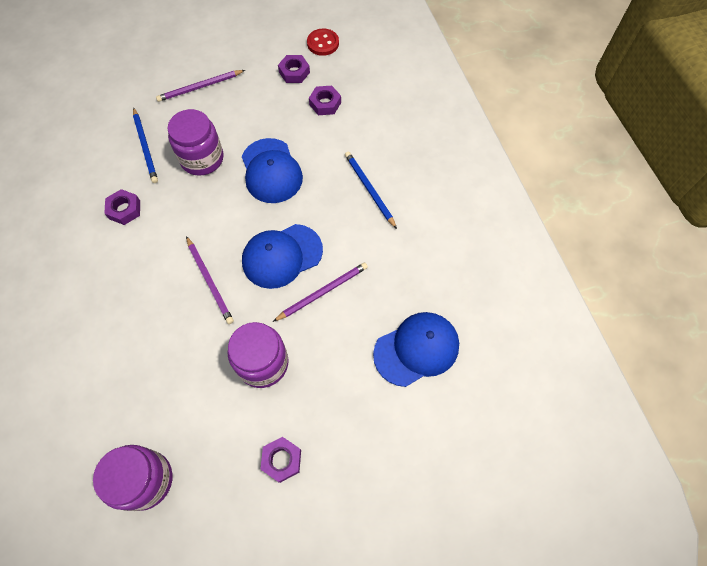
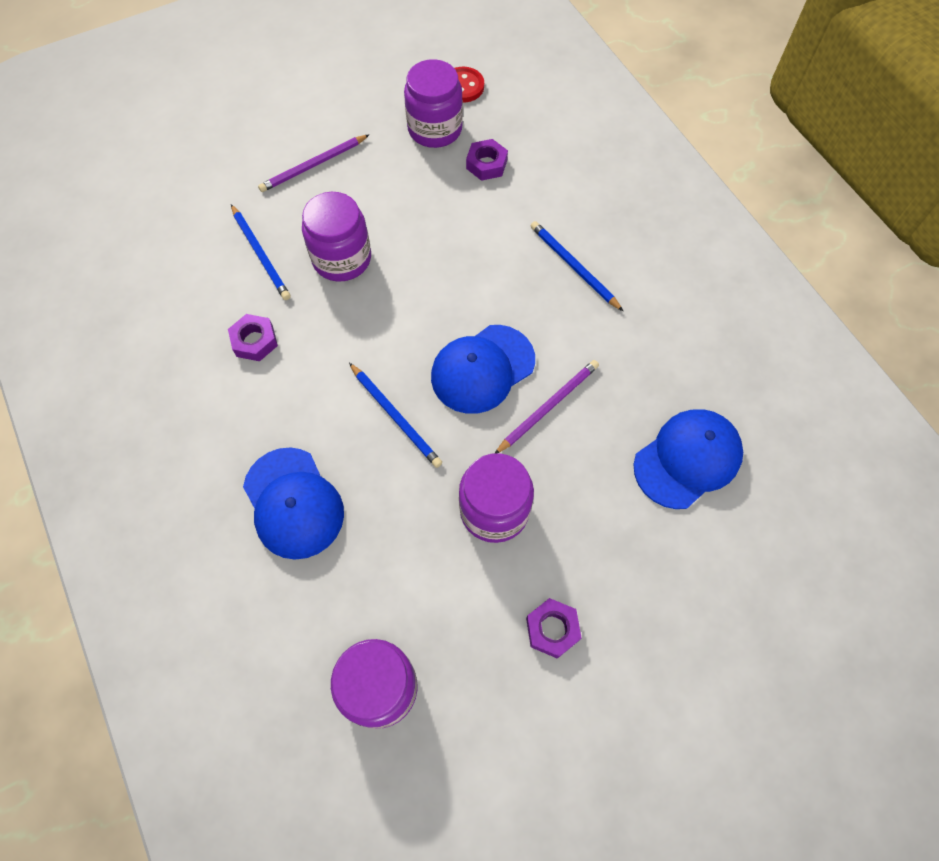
camera: 10 degrees left, 0 degrees up
purple pencil [186,236,234,324] -> blue pencil [349,363,442,468]
blue cap [242,138,303,203] -> blue cap moved to [243,447,344,559]
purple nut [278,55,310,83] -> purple jar [404,59,463,148]

